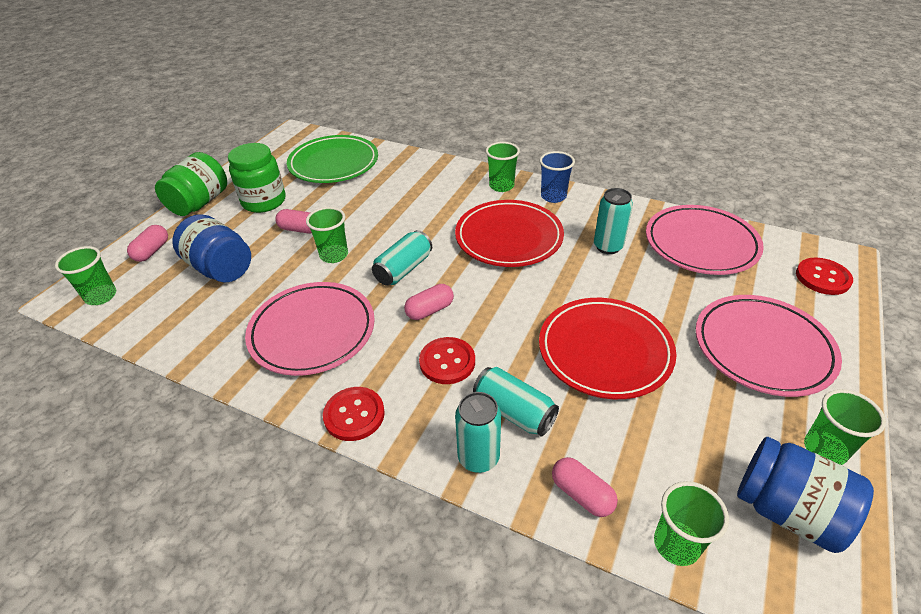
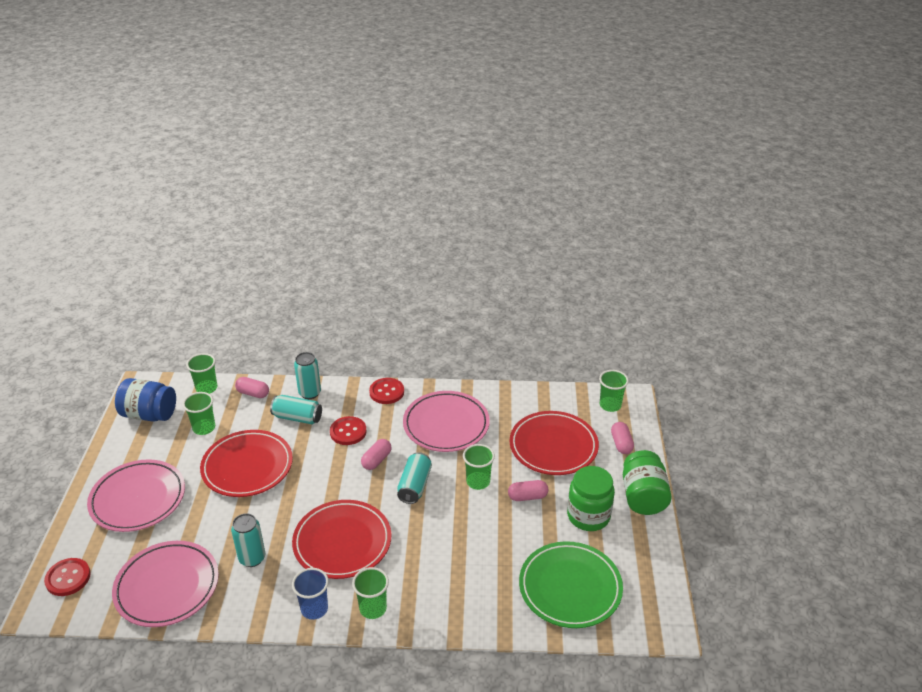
camera: 155 degrees right, 5 degrees down
blue jar [172,214,251,282] -> red plate [510,411,599,475]
green cup [804,389,886,465] -> green cup moved to [183,392,215,435]

